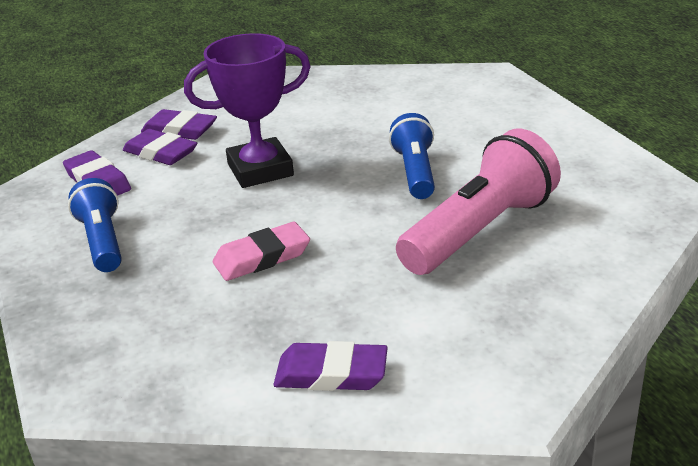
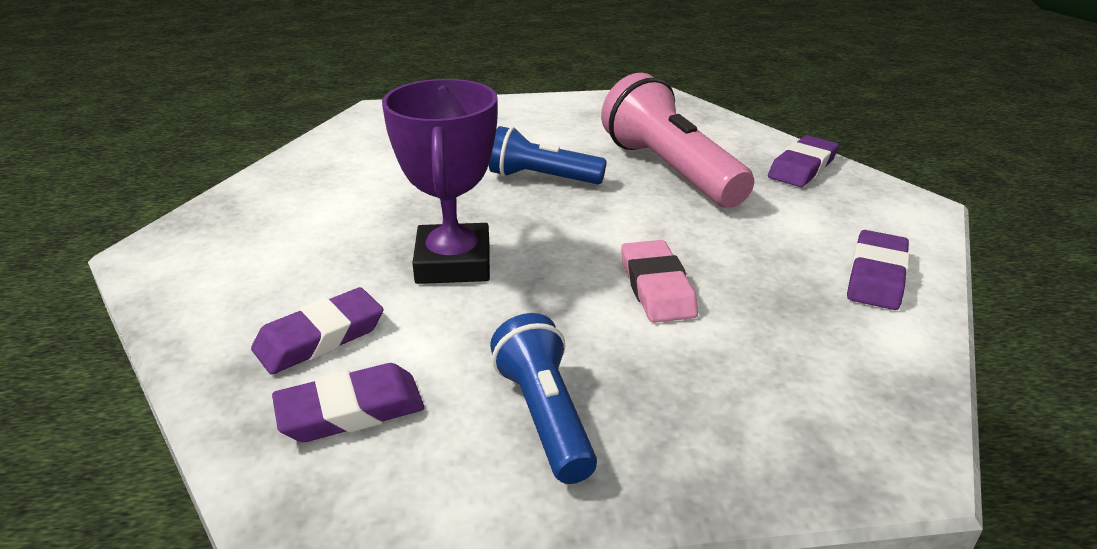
camera: 75 degrees left, 0 degrees up
blue flashlight [68,178,122,272] -> blue flashlight turned 75 degrees clockwise [490,313,597,484]
purple eraser [141,109,217,140] -> purple eraser moved to [768,135,839,187]

